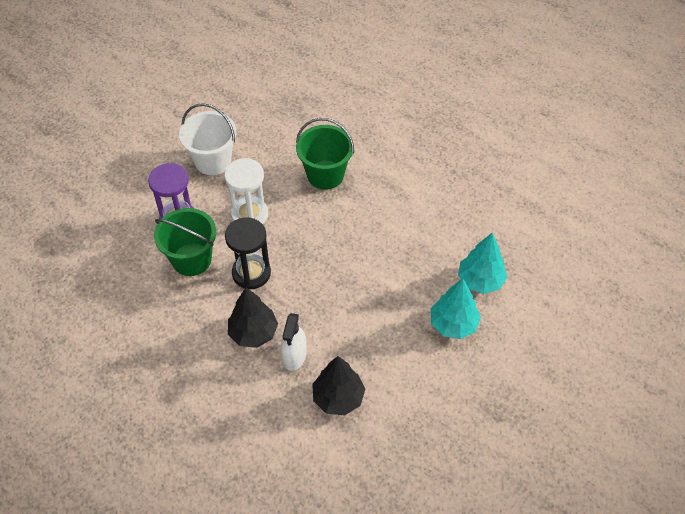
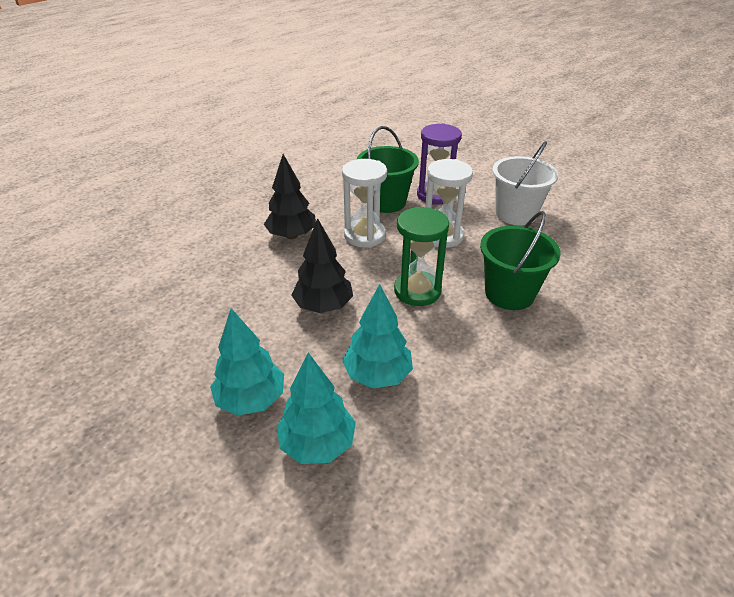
camera: 95 degrees right, 15 degrees down
black hourglass [225,217,271,289] -> white hourglass [342,159,387,247]
white spray bottle [281,313,307,371] -> none
black tree [312,356,365,415] -> black tree moved to [292,218,353,313]
none -> turquoise tree [342,284,413,389]
none -> green hourglass [394,207,449,306]

